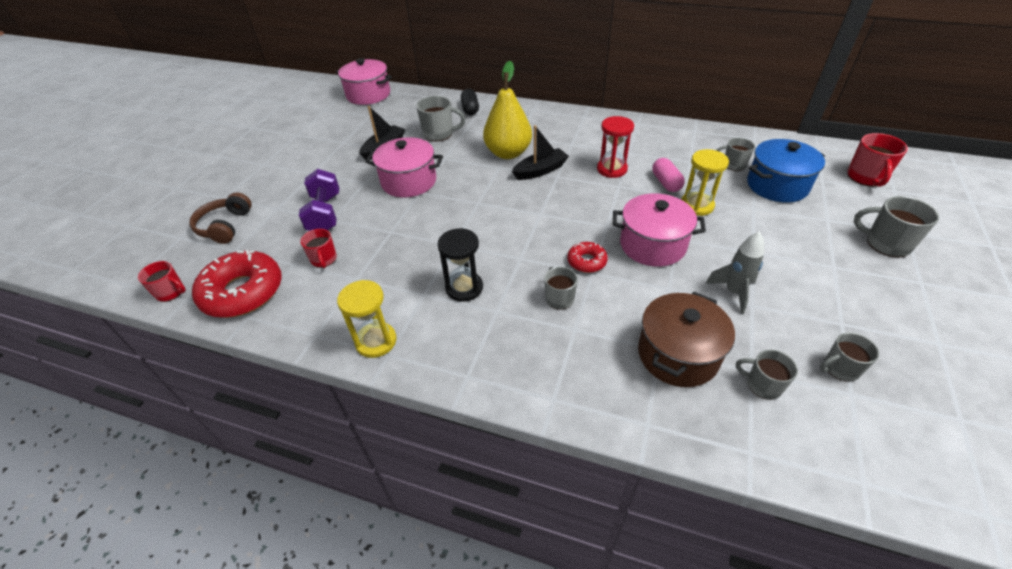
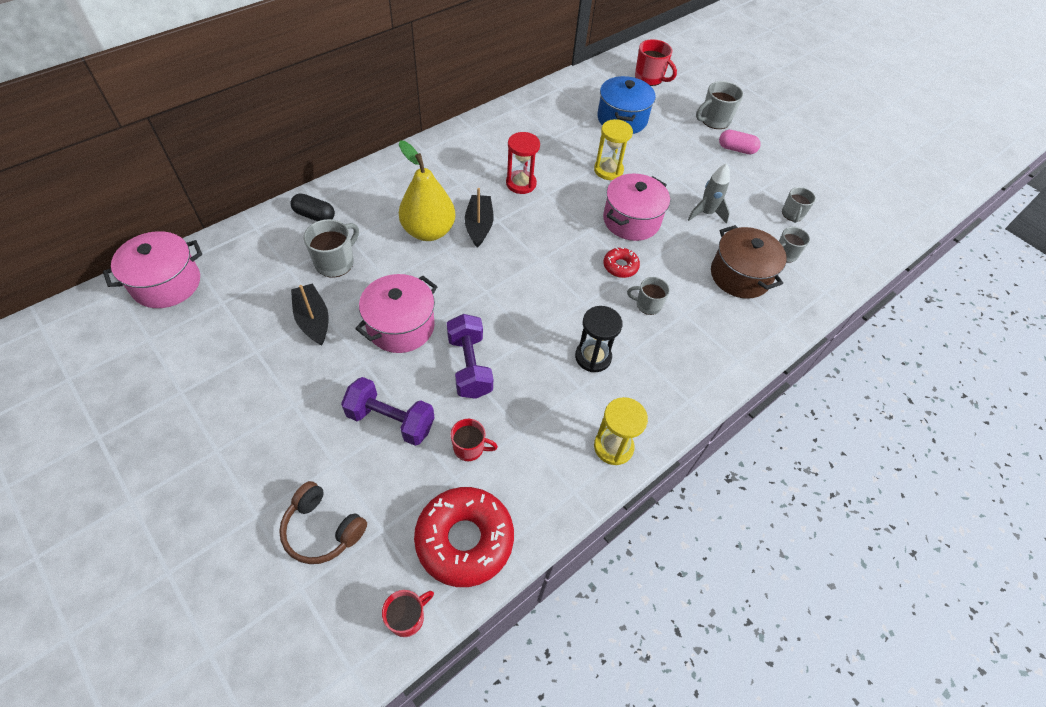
camera: 65 degrees left, 10 degrees up
pink capsule [652,158,685,192] -> pink capsule moved to [719,130,761,154]
grey mug [716,138,755,171] -> none
none -> purple dumbbell [447,314,493,399]

